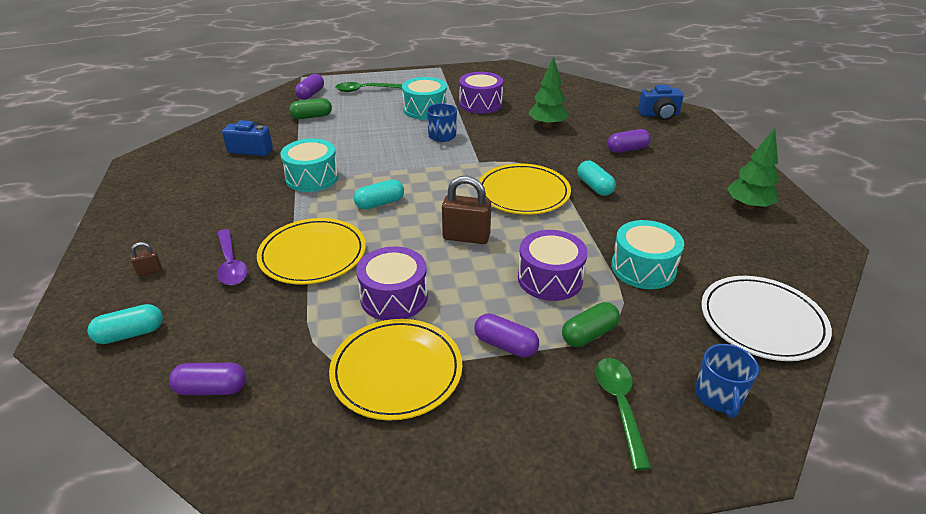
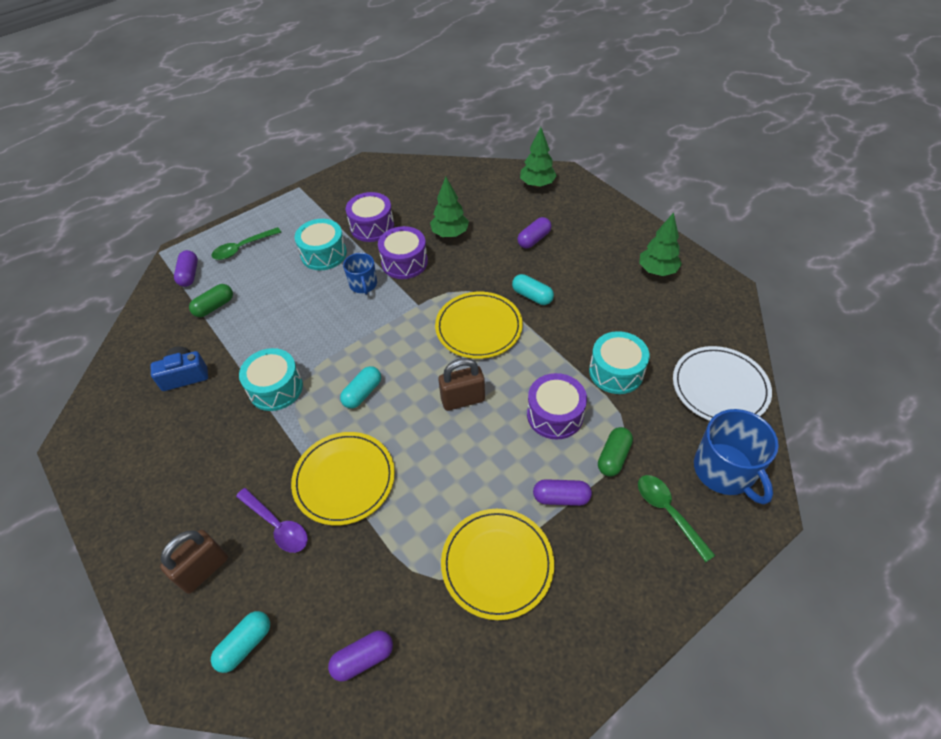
camera: 25 degrees left, 15 degrees up
brown padlock [131,242,162,276] -> brown padlock [160,530,228,594], size x2.12
purple drum [356,246,428,320] -> purple drum moved to [378,226,428,279]
blue camera [638,85,684,120] -> green tree [520,127,557,188]
blue mug [695,344,759,418] -> blue mug [694,409,779,505], size x1.69

